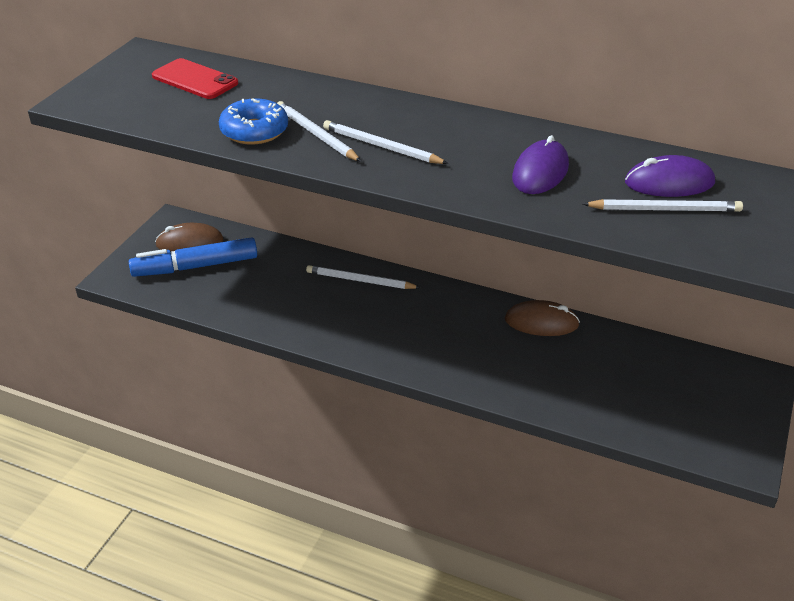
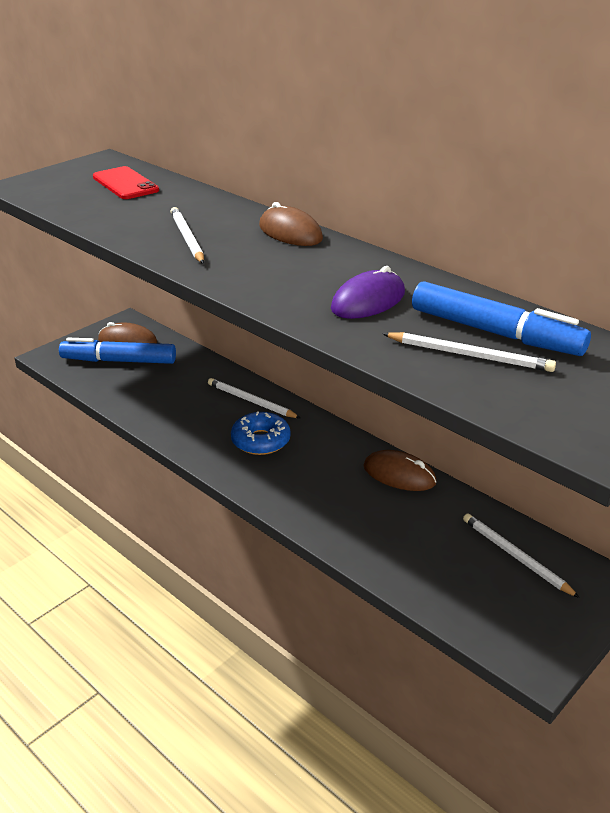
camera: 20 degrees right, 5 degrees down
blue donut [219,98,288,145] -> blue donut moved to [231,411,291,455]
white pencil [323,120,448,164] -> white pencil moved to [463,513,580,598]
purple mouse [625,155,715,197] -> blue marker [412,281,591,356]
none -> brown mouse [259,202,323,246]

